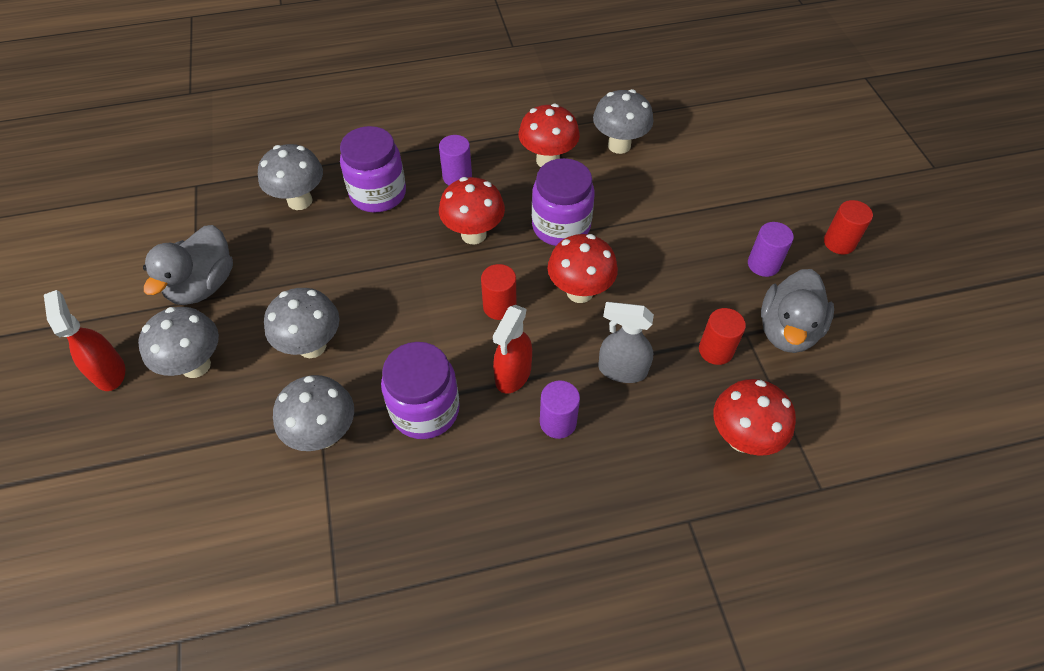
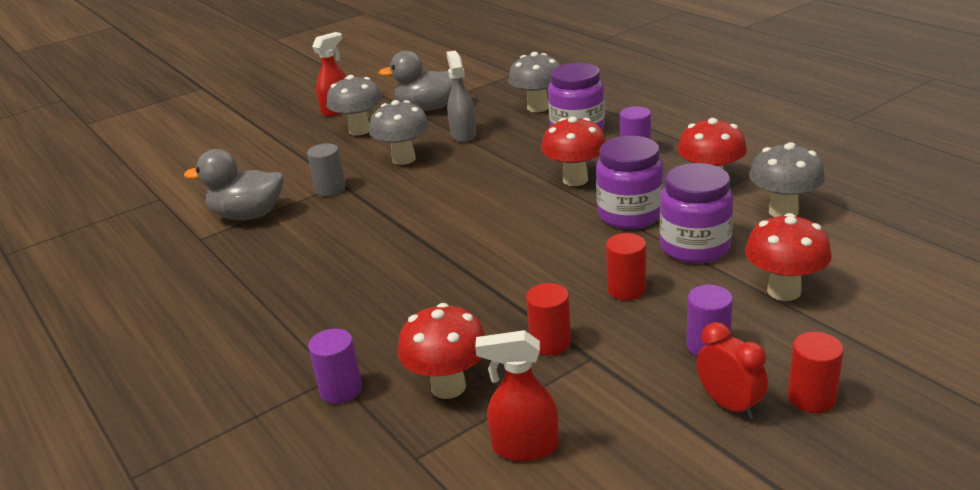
camera: 70 degrees right, 25 degrees down
grey mushroom [273,375,354,451] -> grey cylinder [307,143,345,196]
purple jar [381,342,460,439] -> purple jar moved to [660,163,734,264]
red cylinder [481,264,516,320] -> red cylinder moved to [606,233,646,300]
red spray bottle [493,305,532,394] -> red spray bottle moved to [475,330,559,461]
purple cylinder [540,380,580,439] -> purple cylinder moved to [308,329,362,404]
red mushroom [548,234,618,303] -> red mushroom moved to [745,213,832,301]
grey spray bottle [598,302,654,383] -> grey spray bottle moved to [447,51,476,142]
grey duck [761,269,834,353] -> grey duck moved to [184,149,284,220]
none -> red clock [696,322,768,419]

